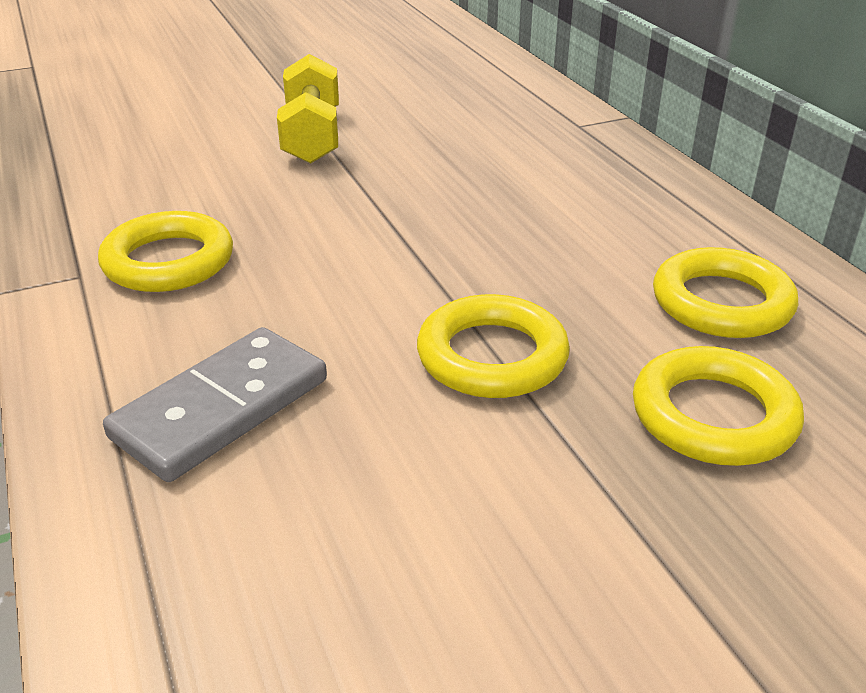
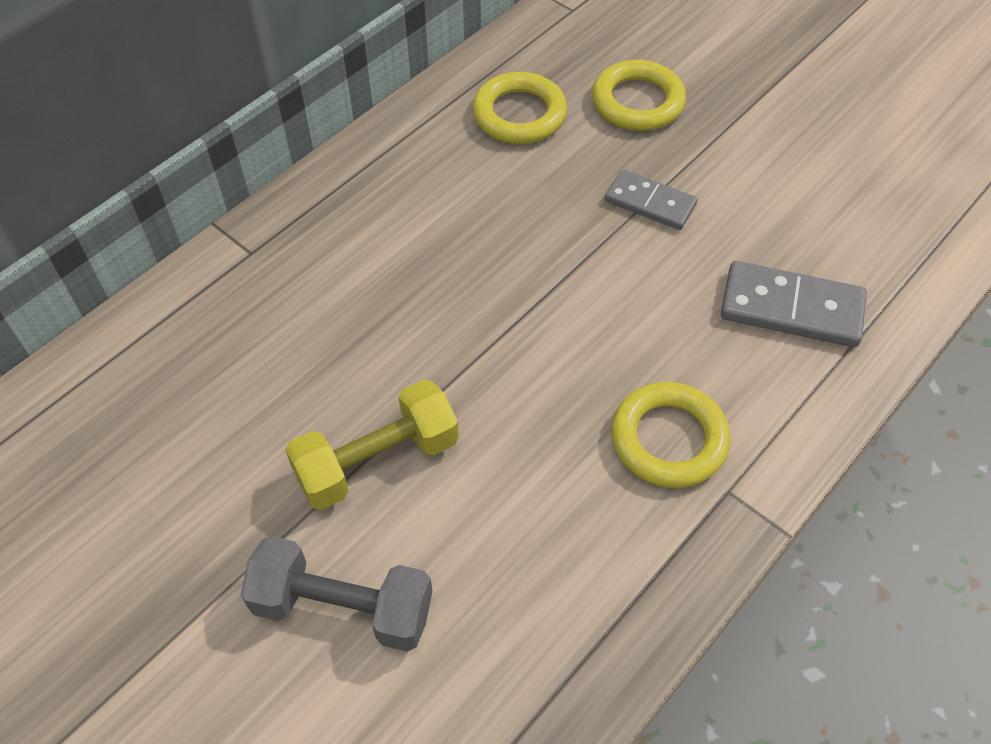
camera: 115 degrees left, 20 degrees up
yellow ring [417,294,570,398] -> grey domino [605,169,698,230]
none -> grey dumbbell [240,536,433,652]

